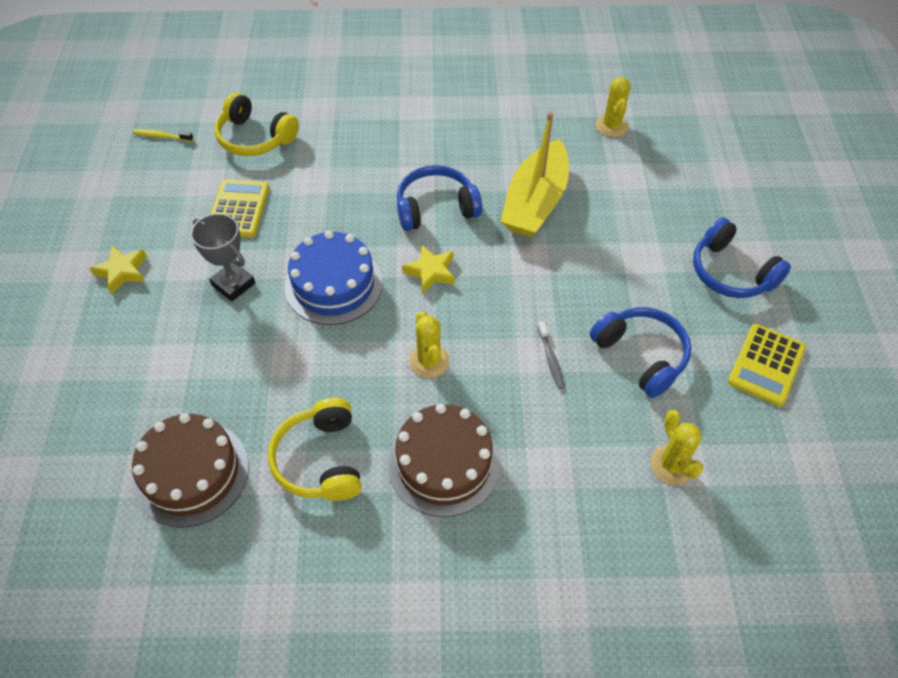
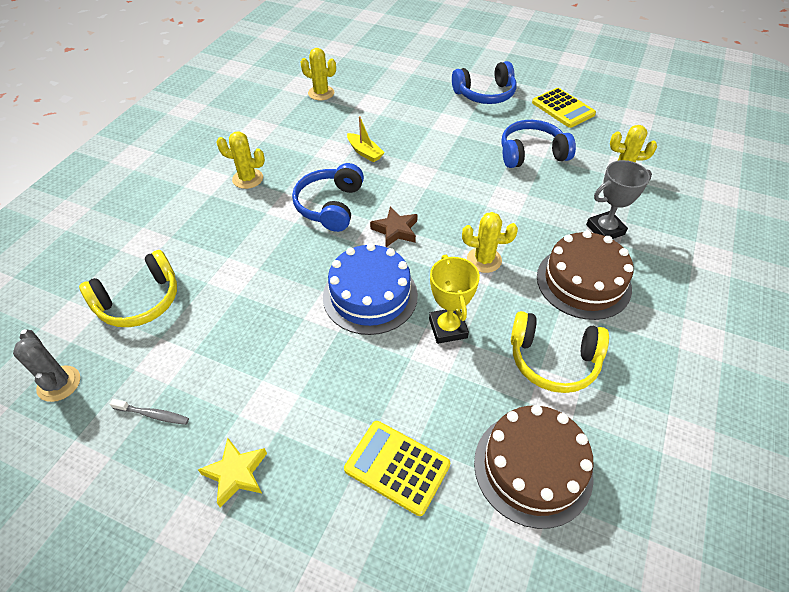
camera: 65 degrees left, 5 degrees down
yellow toothbrush [133,129,193,142] -> grey cactus [13,329,80,402]
grey trophy [191,213,255,302] -> grey trophy moved to [586,160,652,239]
yellow calculator [210,179,269,237] -> yellow calculator moved to [344,421,450,516]
yellow star [402,244,455,293] -> brown star [370,207,418,247]
yellow boat [500,112,569,237] -> yellow boat [347,116,385,162], size x0.46
grey toothbrush [537,321,565,389] -> grey toothbrush moved to [110,399,189,425]
none -> yellow cactus [216,131,265,189]
none -> yellow trophy [429,255,480,344]

